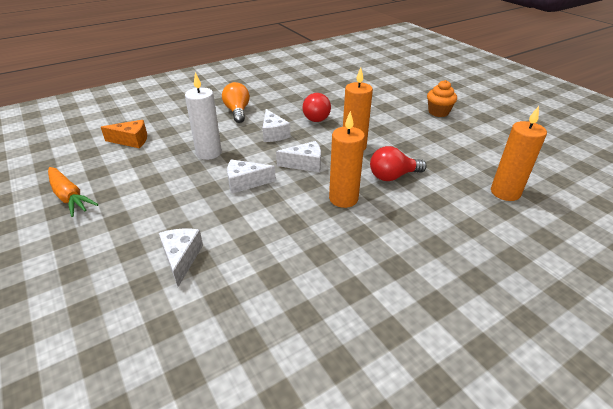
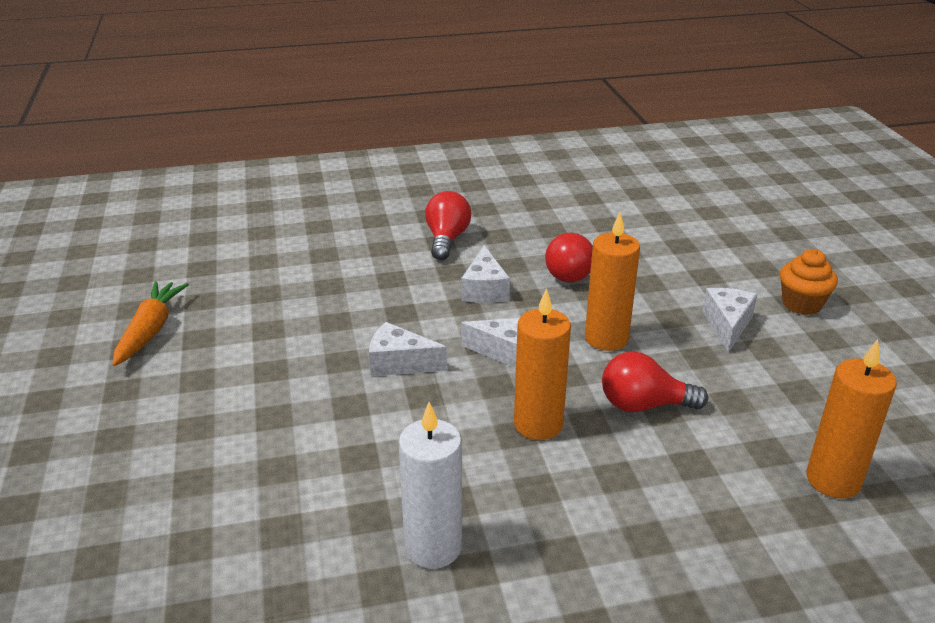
camera: 20 degrees right, 5 degrees down
orange carrot [48,167,99,217] -> orange carrot turned 150 degrees counterclockwise [112,281,189,366]
orange cheese [101,120,147,148] -> none
white cheese [159,228,203,287] -> white cheese moved to [703,288,757,352]
white candle [185,72,222,160] -> white candle moved to [399,402,462,569]
orange light bulb [222,82,250,123] -> red light bulb [425,191,471,260]

